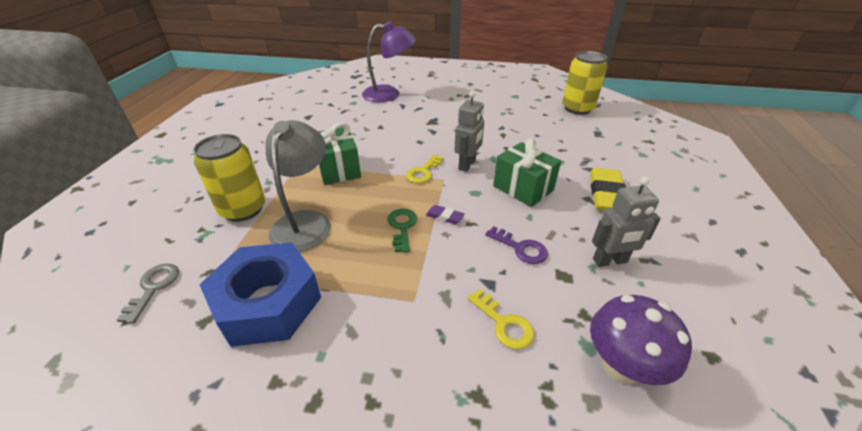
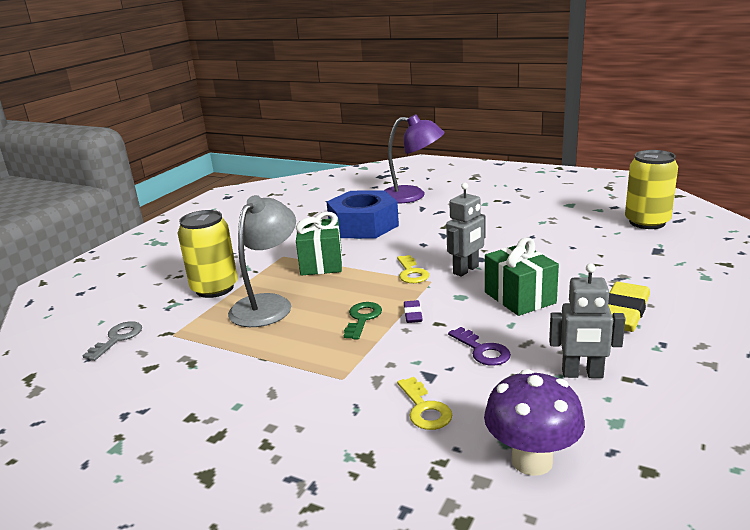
camera: 20 degrees right, 15 degrees down
blue nut [199,242,321,347] -> blue nut moved to [326,190,399,238]
yellow key [406,154,443,183] -> yellow key turned 60 degrees counterclockwise [397,255,429,283]
purple eraser [426,205,464,224] -> purple eraser turned 45 degrees clockwise [404,300,423,323]

